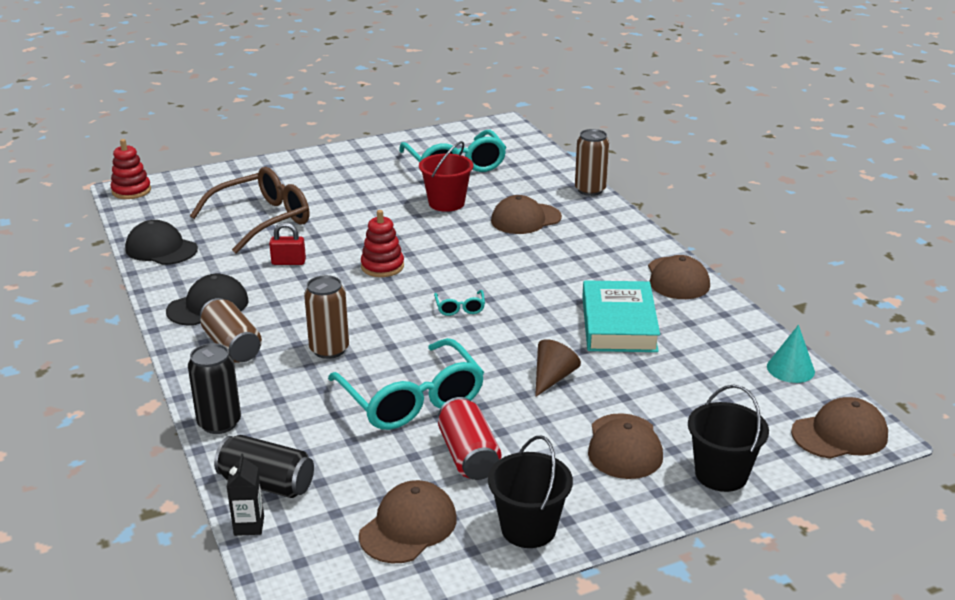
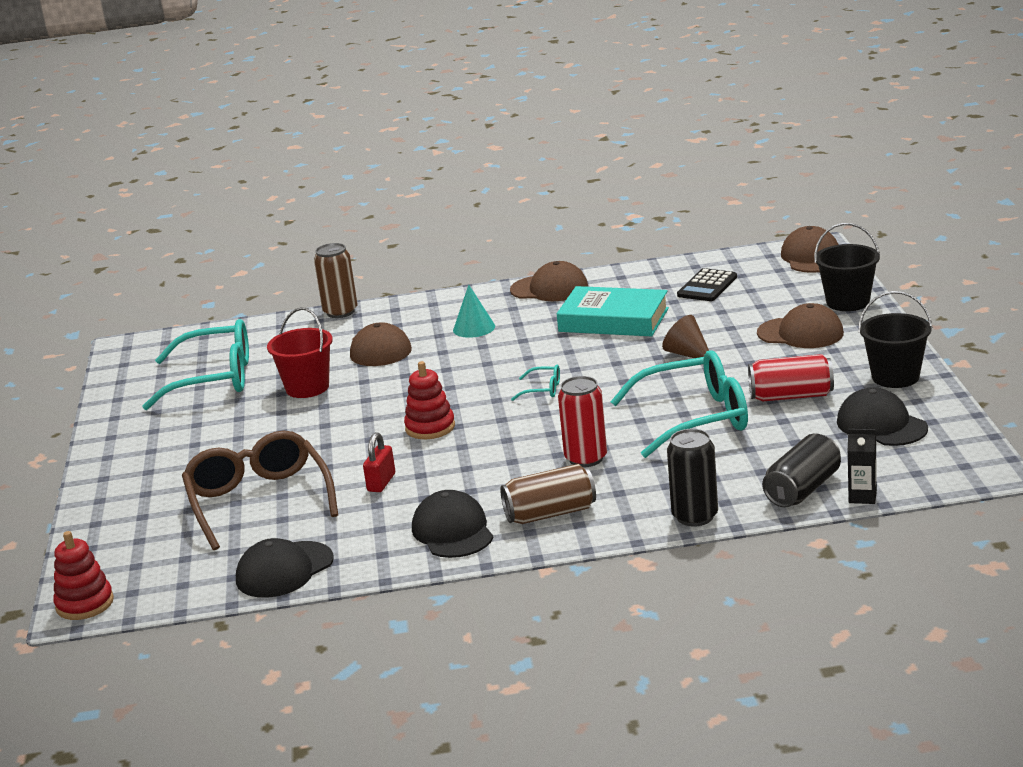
camera: 70 degrees left, 5 degrees down
brown can [304,275,349,359] -> red can [558,376,607,467]
brown cap [359,480,457,563] -> black cap [837,387,928,446]
turquoise cone [767,325,815,383] -> turquoise cone moved to [453,285,495,338]
none -> black calculator [677,268,737,301]

